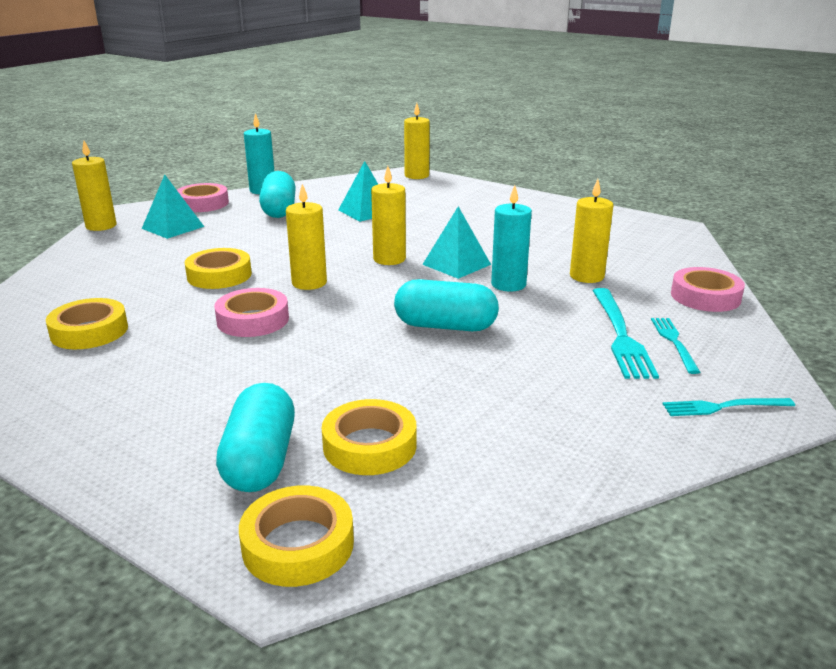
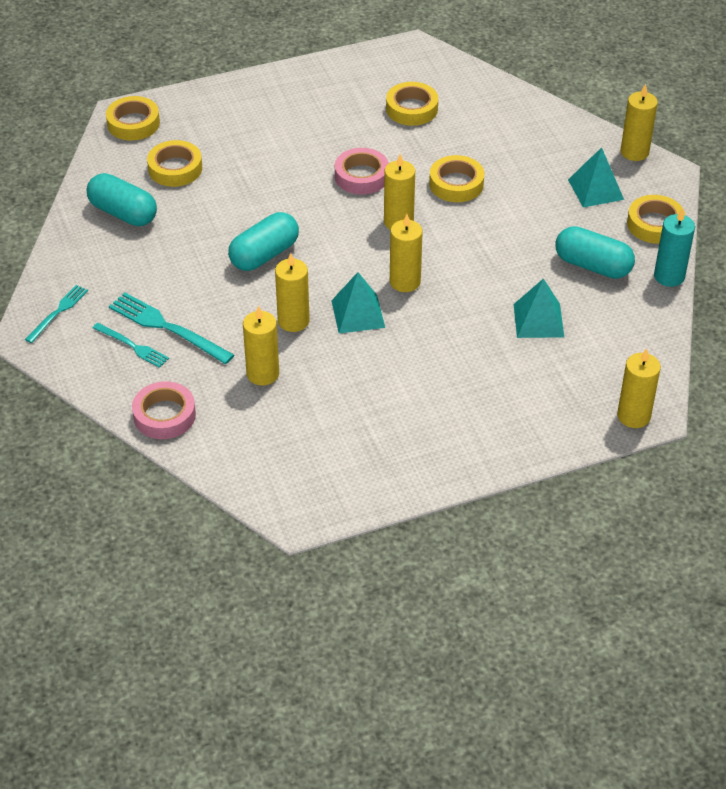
camera: 125 degrees right, 20 degrees up
pink tape [177,183,229,212] -> yellow tape [627,195,685,244]
turquoise capsule [216,383,295,492] -> turquoise capsule moved to [87,173,157,226]
turquoise candle [491,185,532,292] -> yellow candle [275,253,310,332]

